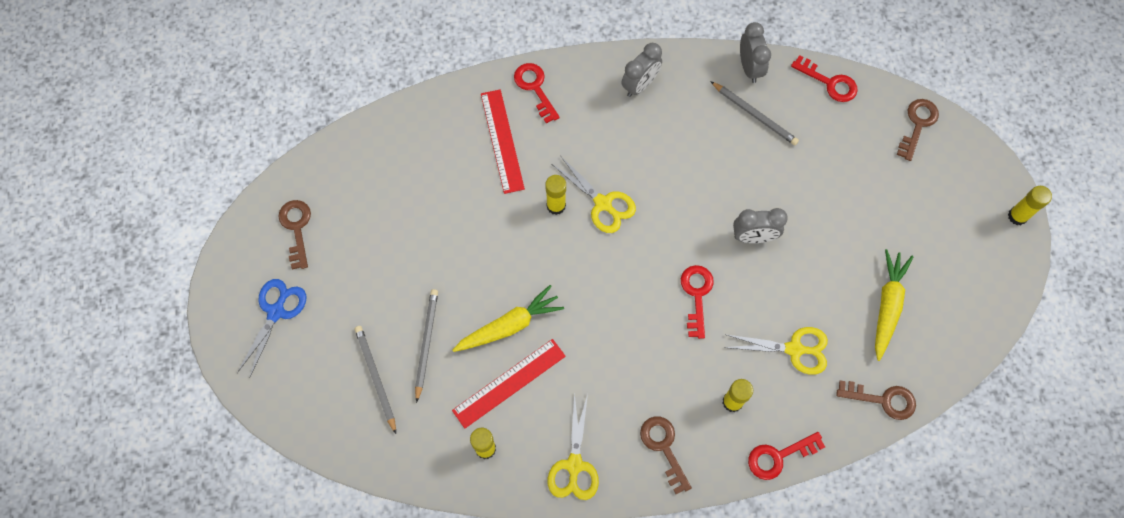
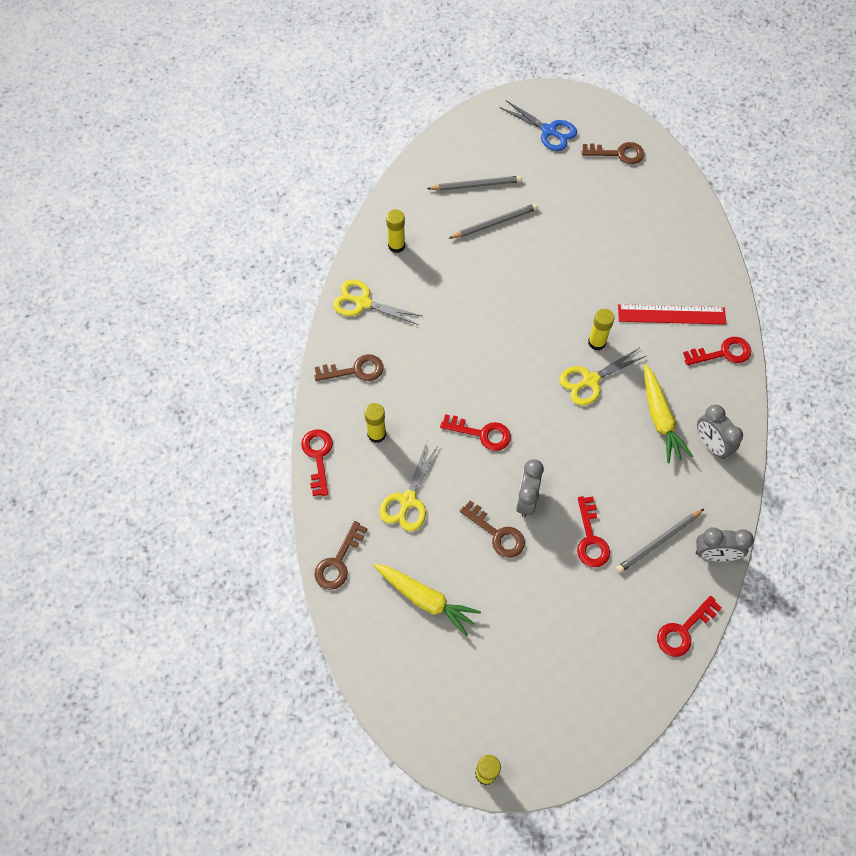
camera: 105 degrees right, 5 degrees down
grey pencil [415,289,438,403] -> grey pencil turned 45 degrees counterclockwise [449,203,538,239]
red ruler [452,339,566,429] -> none
yellow carrot [453,285,564,352] -> yellow carrot moved to [644,364,693,463]
brown key [897,99,939,161] -> brown key moved to [460,501,525,558]
none -> red key [577,496,610,567]

